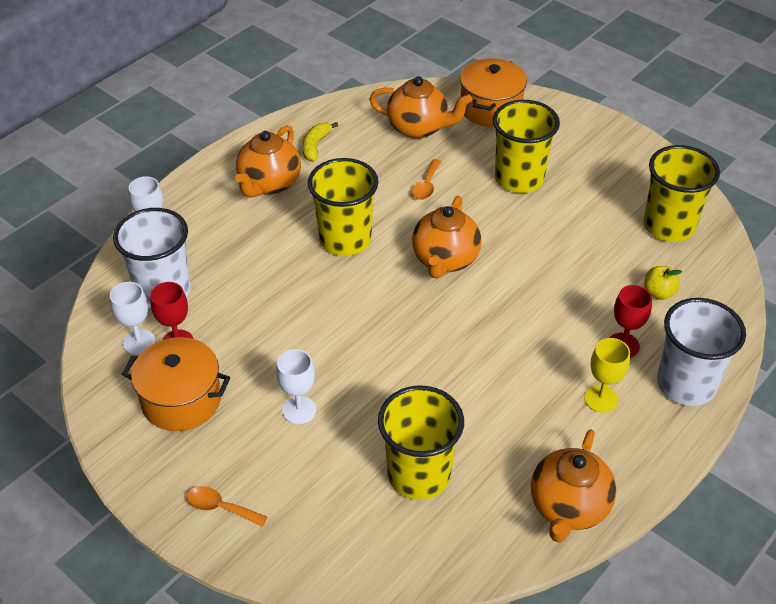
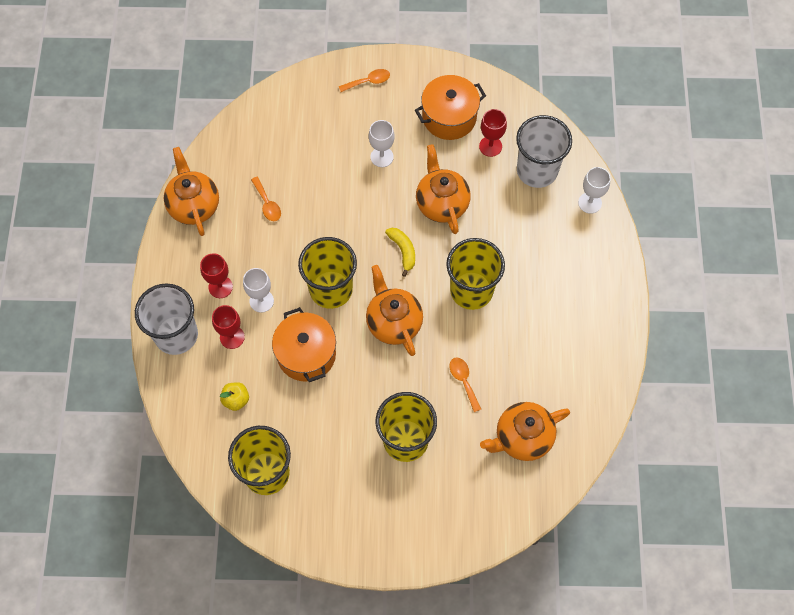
camera: 140 degrees right, 20 degrees up
white goblet [110,282,155,355] -> white goblet moved to [243,268,274,313]
orange teapot [235,125,301,198] -> orange teapot moved to [416,144,471,234]
yellow banana [302,122,338,162] -> yellow banana moved to [385,228,415,277]
yellow cup [378,385,464,500] -> yellow cup moved to [298,237,357,309]
orange pot [460,58,527,127] -> orange pot moved to [272,307,336,382]
yellow goblet [584,338,630,413] -> red goblet [200,253,233,298]
none -> orange spoon [251,177,281,221]

